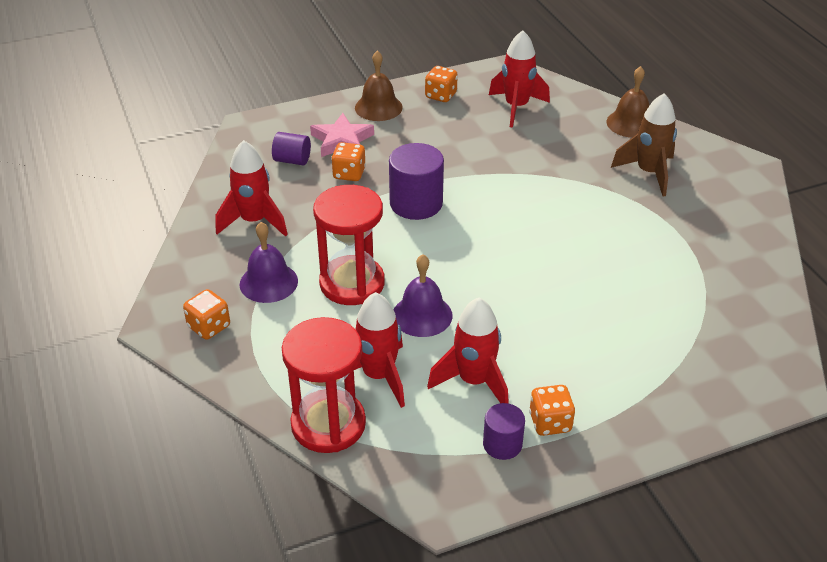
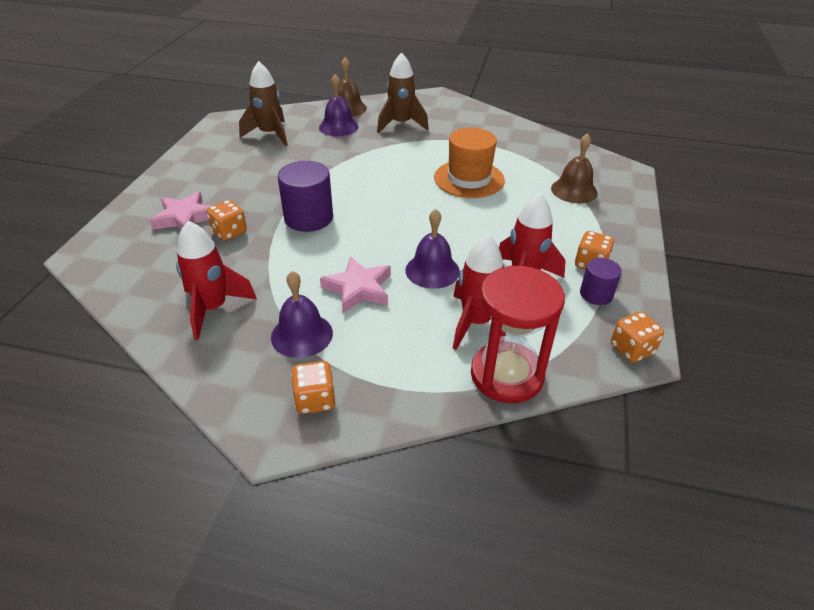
camera: 55 degrees left, 0 degrees up
purple cylinder [272,132,311,165] -> none
red hourglass [313,185,385,305] -> pink star [320,256,391,313]
brown bell [355,51,403,121] -> brown bell moved to [551,133,598,203]
orange dice [425,66,458,102] -> orange dice moved to [611,312,664,363]
red rocket [489,30,550,127] -> brown rocket [239,61,288,146]
none -> purple bell [319,74,359,136]
none -> orange hat [434,128,505,198]

